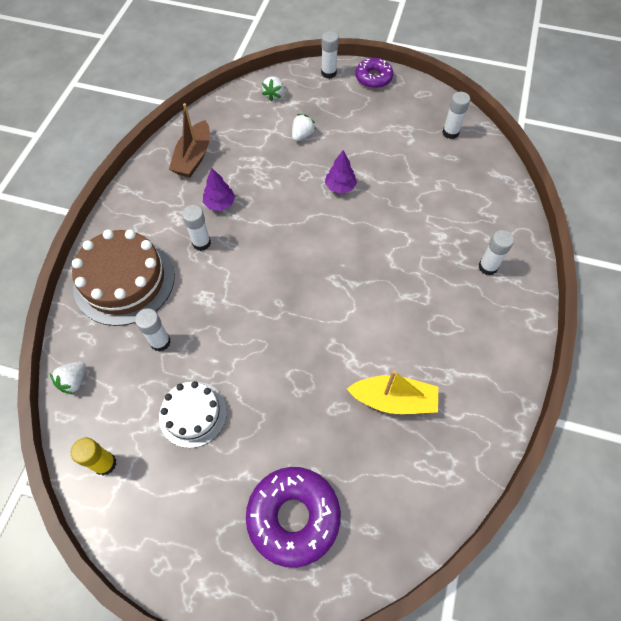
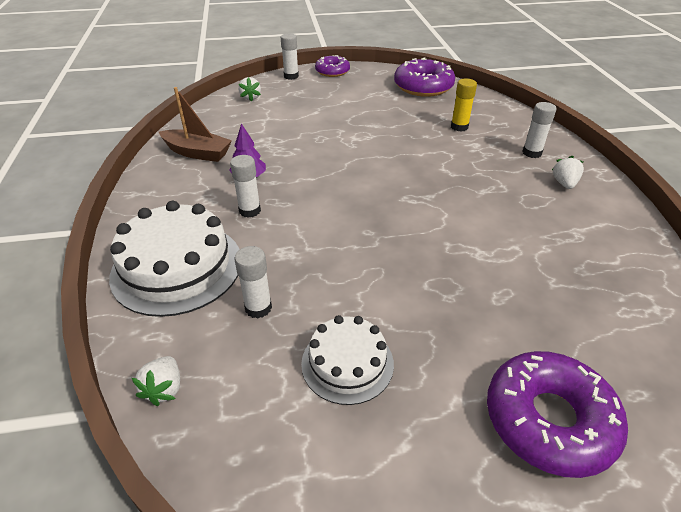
camera: 25 degrees left, 20 degrees down
yellow glue stick [71,438,116,476] -> yellow glue stick moved to [451,79,477,132]
brown cake [72,229,175,326] -> white cake [109,201,240,317]
brown boat [169,103,210,177] -> brown boat turned 60 degrees counterclockwise [159,87,232,162]
white strawberry [292,114,316,141] -> white strawberry moved to [552,156,584,189]
purple tree [325,150,357,194] -> none
yellow boat [347,370,438,414] -> none
white glue stick [443,92,470,139] -> purple donut [394,57,455,97]

